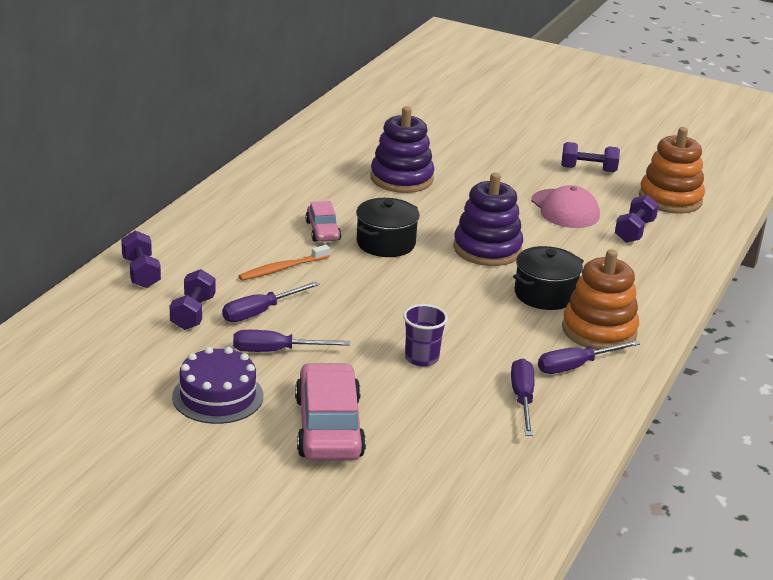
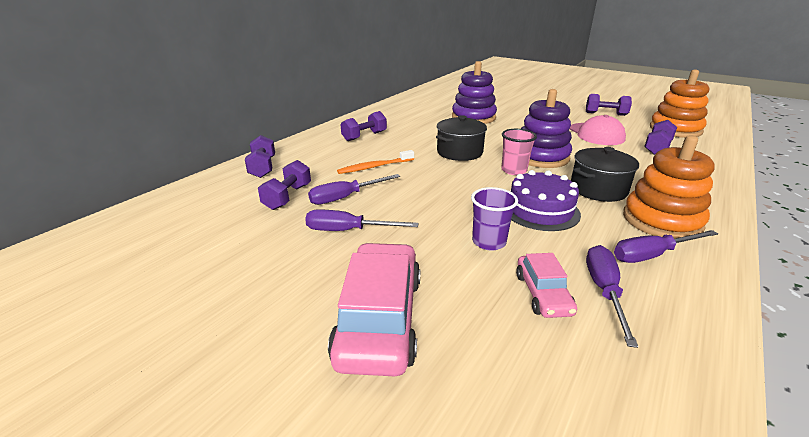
camera: 10 degrees right, 0 degrees up
purple cake [172,347,263,424] -> purple cake moved to [510,170,581,231]
pink car [305,201,341,242] -> pink car moved to [516,253,577,318]
none -> purple dumbbell [341,111,387,141]
none -> pink cup [501,129,537,175]

